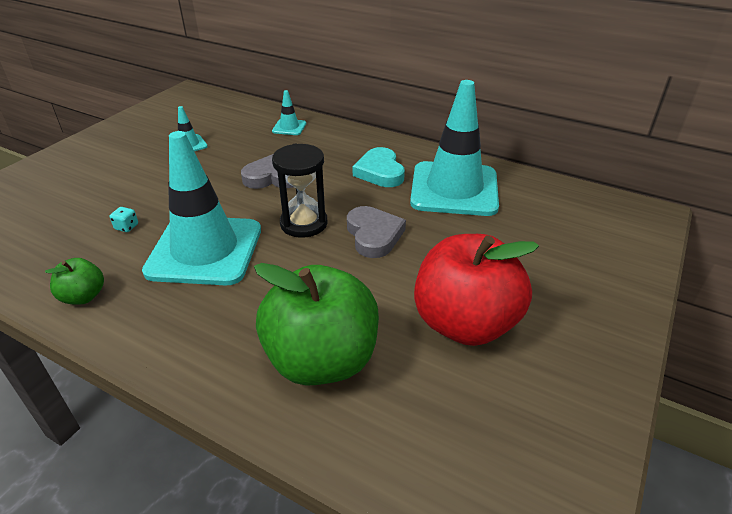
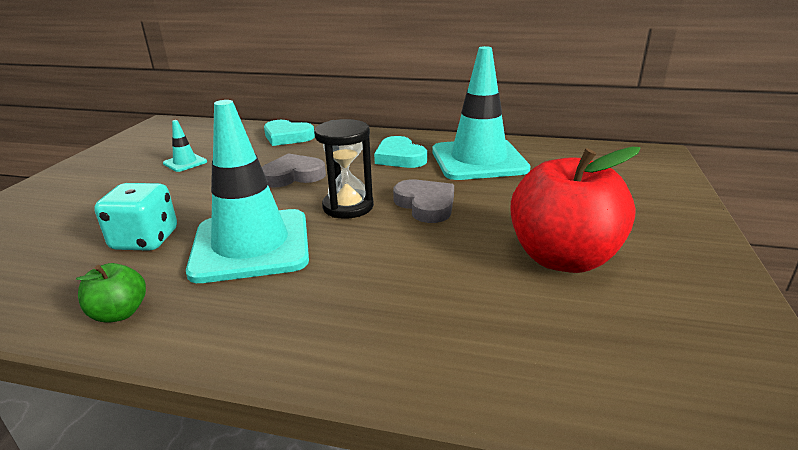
camera: 15 degrees left, 10 degrees down
turquoise dice [110,207,138,232] -> turquoise dice [94,183,177,251], size x2.42
green apple [254,263,379,386] -> none
turquoise traffic cone [272,90,306,135] -> turquoise heart [264,120,315,146]

